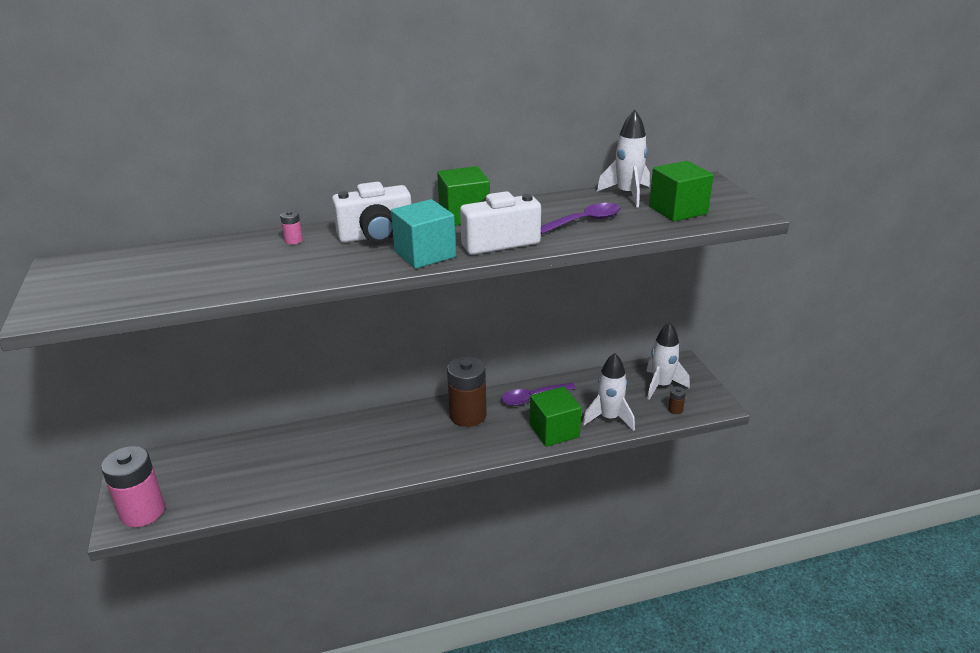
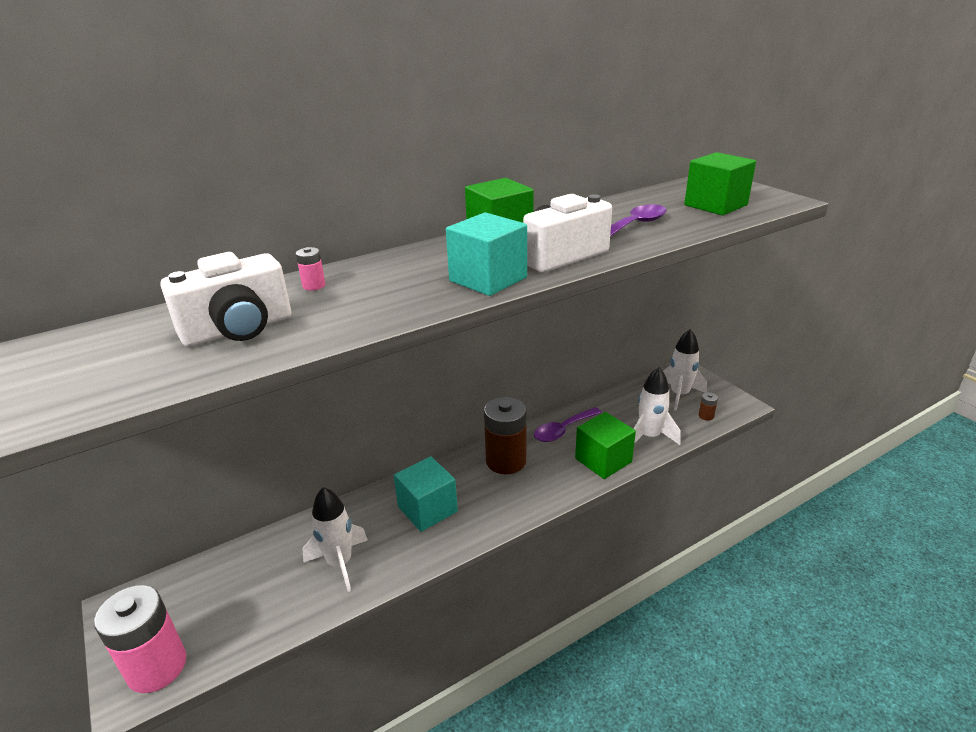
camera: 15 degrees left, 0 degrees up
white camera [332,182,412,243] -> white camera moved to [161,252,291,347]
white rocket [597,110,650,208] -> white rocket moved to [302,487,367,592]
none -> turquoise cube [394,457,458,532]

